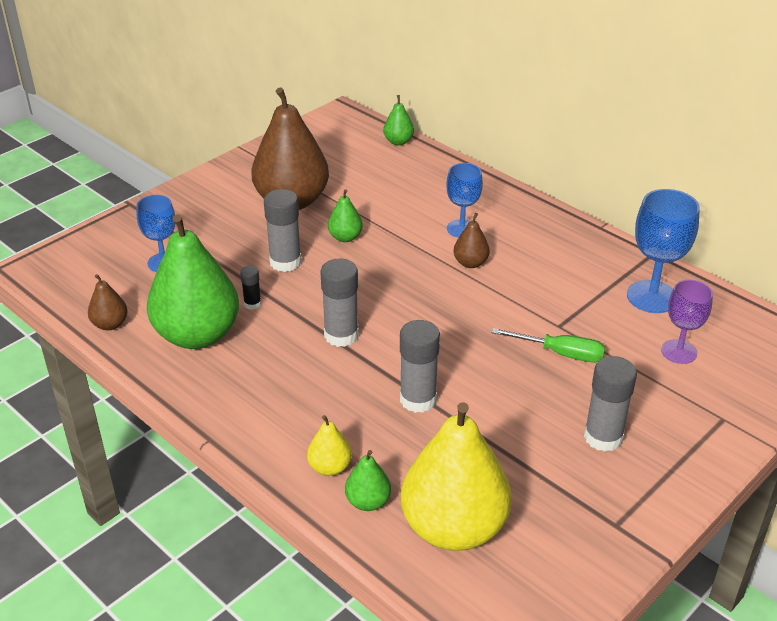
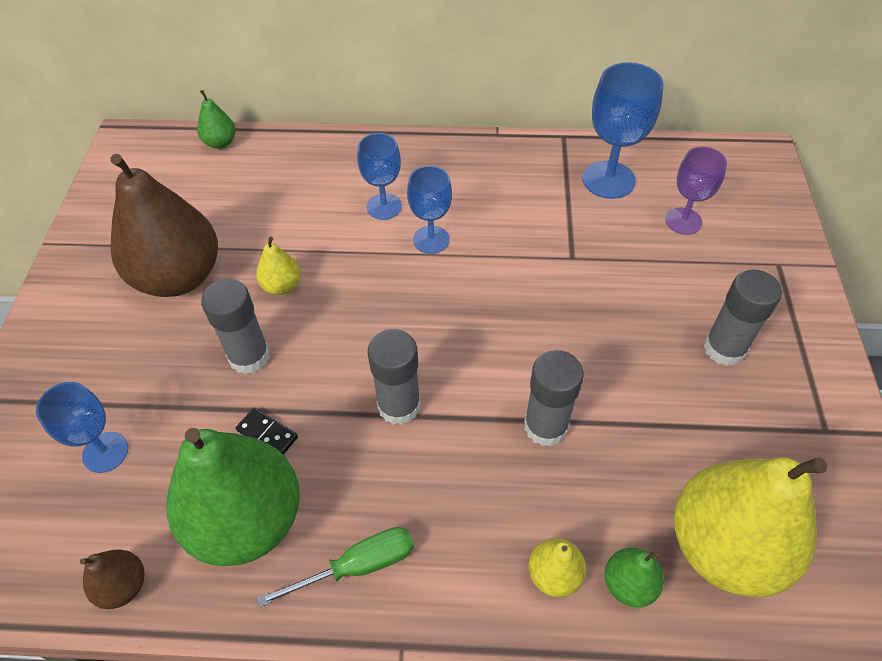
camera: 40 degrees left, 15 degrees up
black glue stick [240,266,261,310] -> black domino [236,408,298,455]
green pear [328,189,363,242] -> yellow pear [256,237,301,295]
brown pear [454,213,490,268] -> blue goblet [407,166,452,254]
green screwdriver [492,328,605,362] -> green screwdriver moved to [257,527,414,608]

